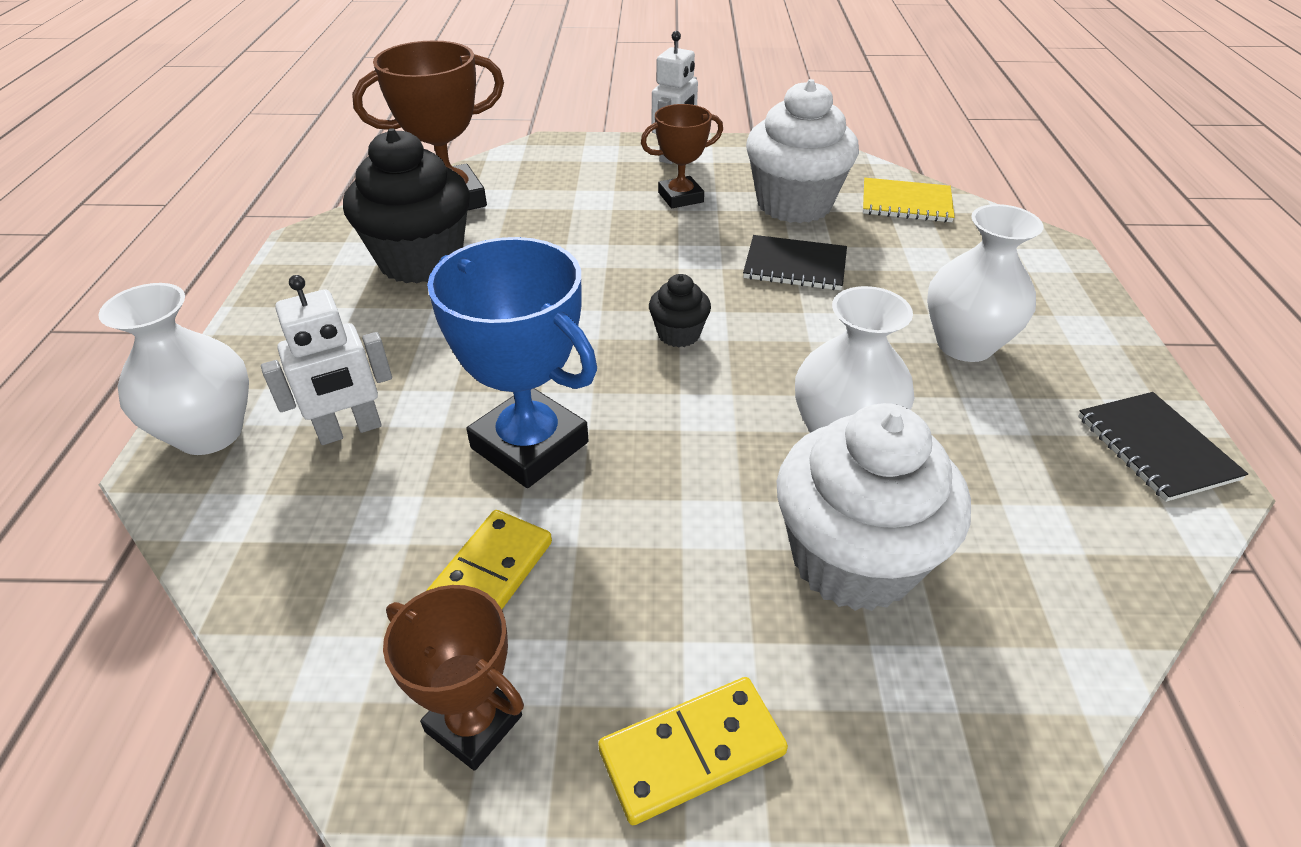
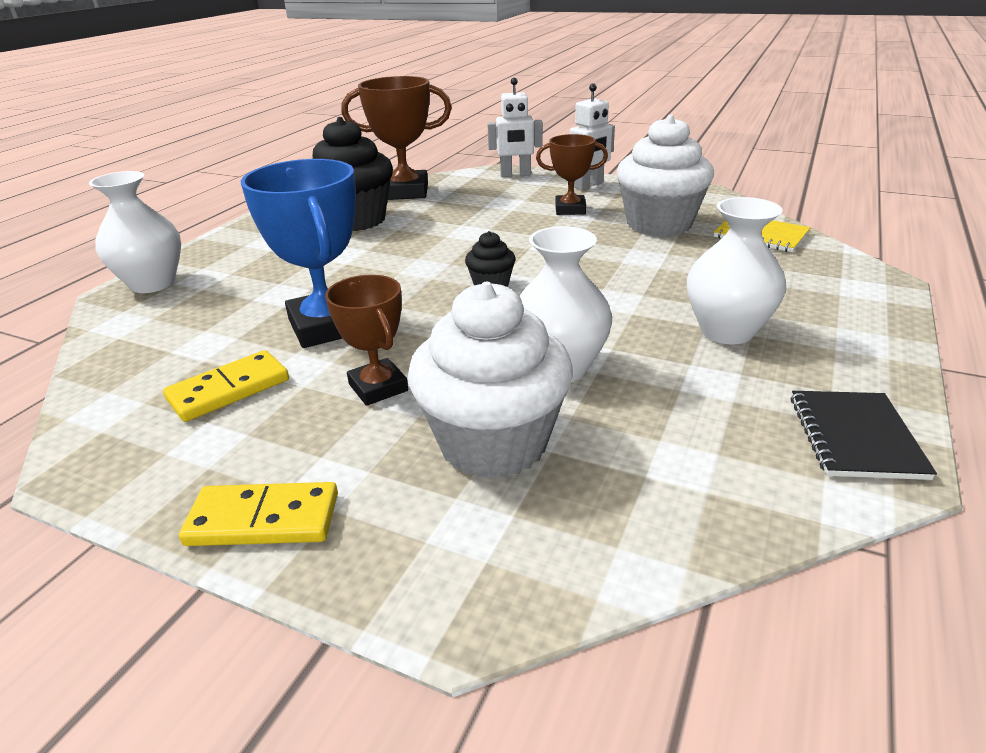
camera: 25 degrees right, 10 degrees down
white robot [261,275,392,445] -> white robot moved to [487,78,543,177]
brown trophy [383,585,524,771] -> brown trophy moved to [325,275,408,406]
black notebook [743,235,847,290] -> none

